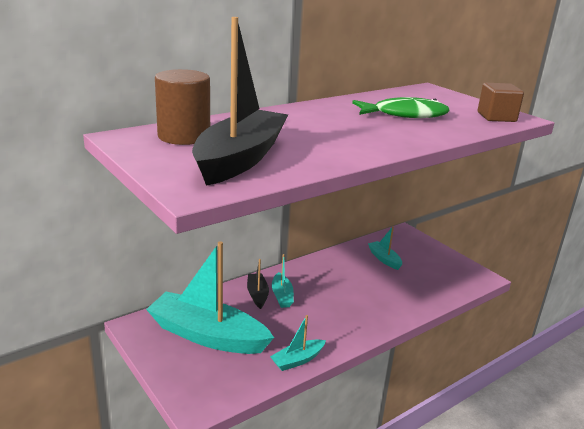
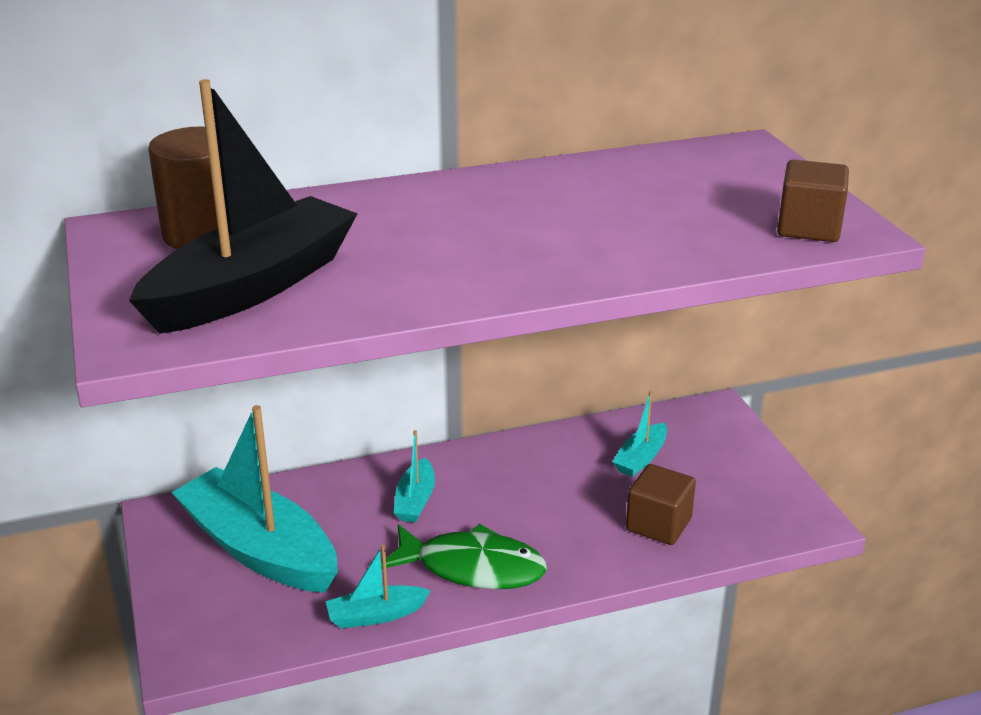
camera: 20 degrees right, 5 degrees up
black boat [247,259,269,309] -> none
green fish [352,97,450,118] -> green fish moved to [381,524,547,589]
turquoise boat [368,226,402,270] -> turquoise boat turned 135 degrees counterclockwise [612,391,667,477]
none -> brown cube [626,464,696,545]

